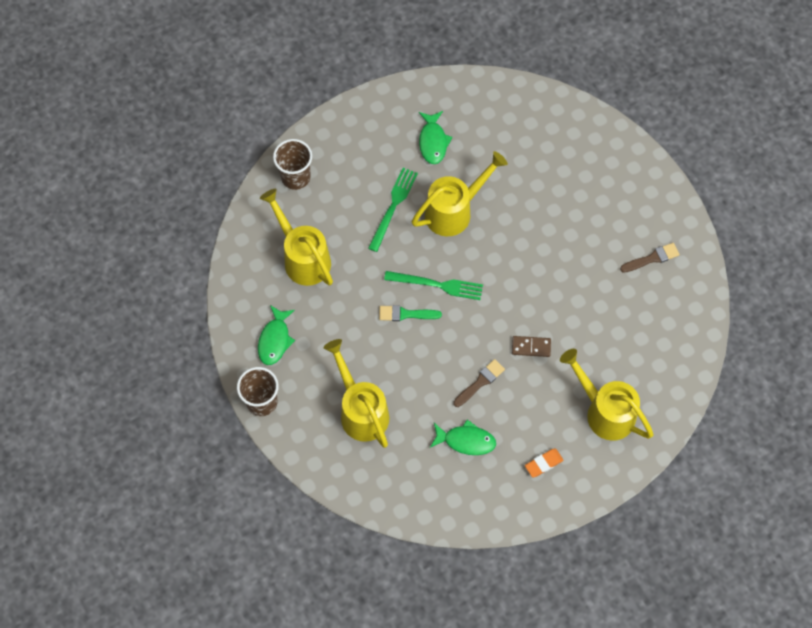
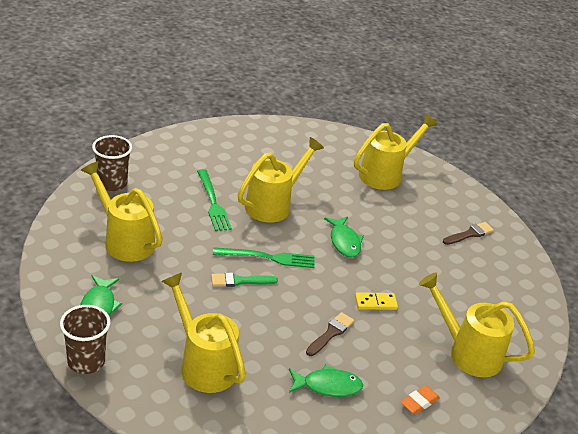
camera: 15 degrees left, 30 degrees down
green fork [368,168,418,252] -> green fork turned 150 degrees clockwise [197,169,232,231]
green fish [419,111,452,164] -> green fish moved to [324,216,364,258]
brown domino [512,336,551,357] -> yellow domino [355,292,398,310]
none -> yellow watering can [354,113,438,190]

